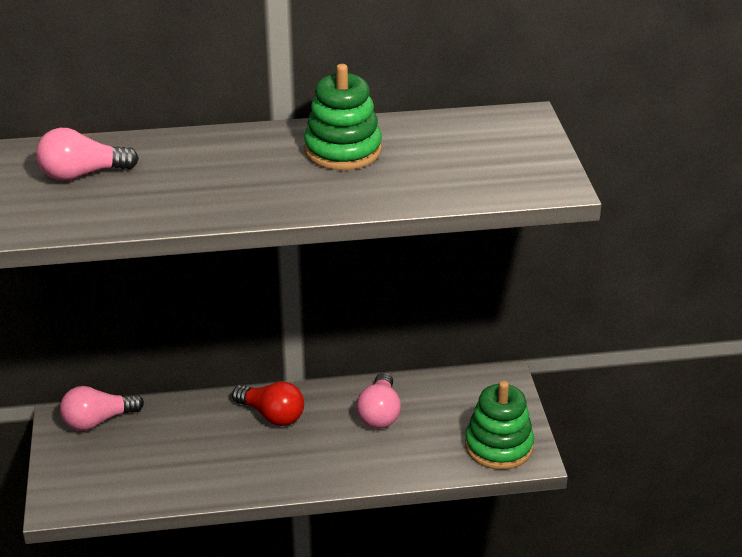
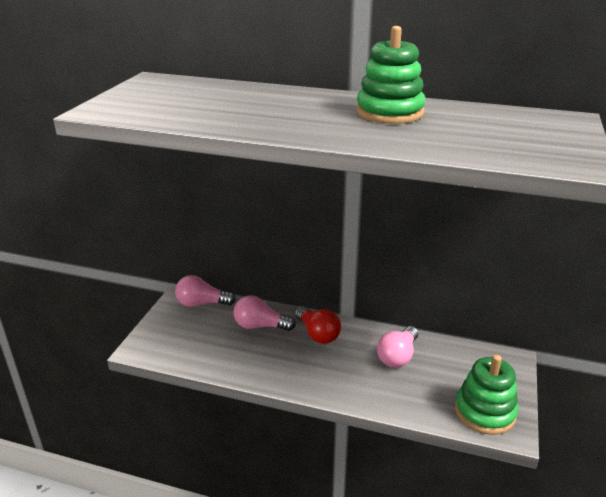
camera: 25 degrees right, 5 degrees down
pink light bulb [36,128,139,181] -> pink light bulb moved to [233,295,296,331]

